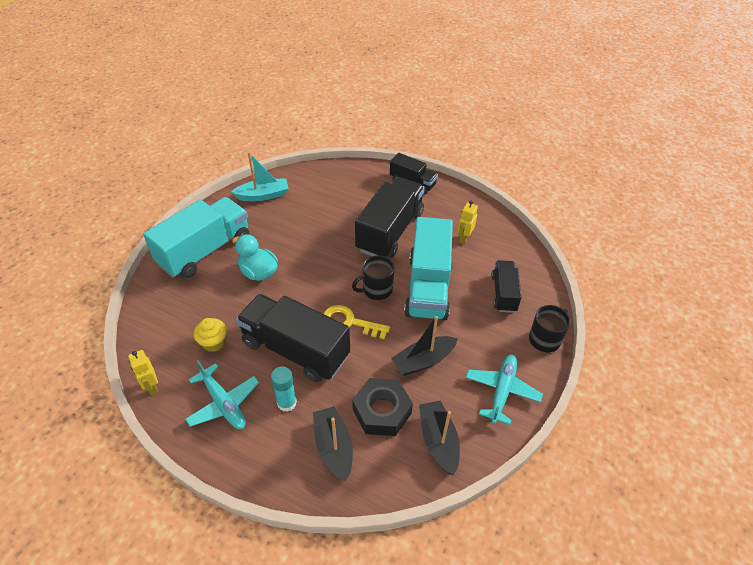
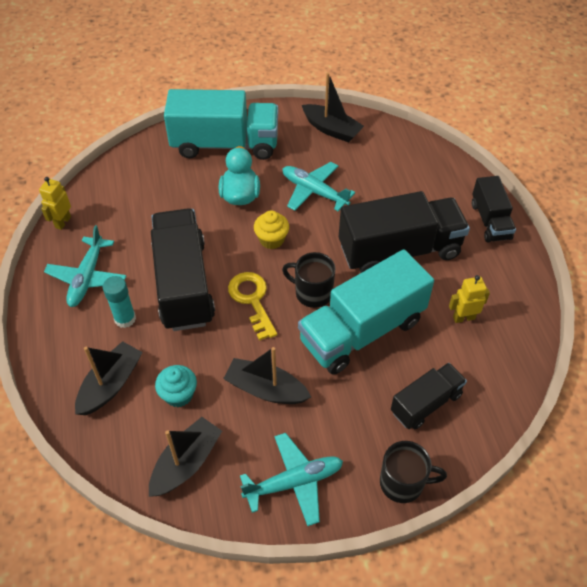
camera: 50 degrees right, 5 degrees up
yellow cupcake [194,318,227,352] -> yellow cupcake moved to [254,210,289,249]
turquoise boat [231,152,289,201] -> black boat [302,73,364,143]
black nut [352,378,413,436] -> turquoise cupcake [155,365,197,407]
none -> turquoise plane [282,162,355,211]

